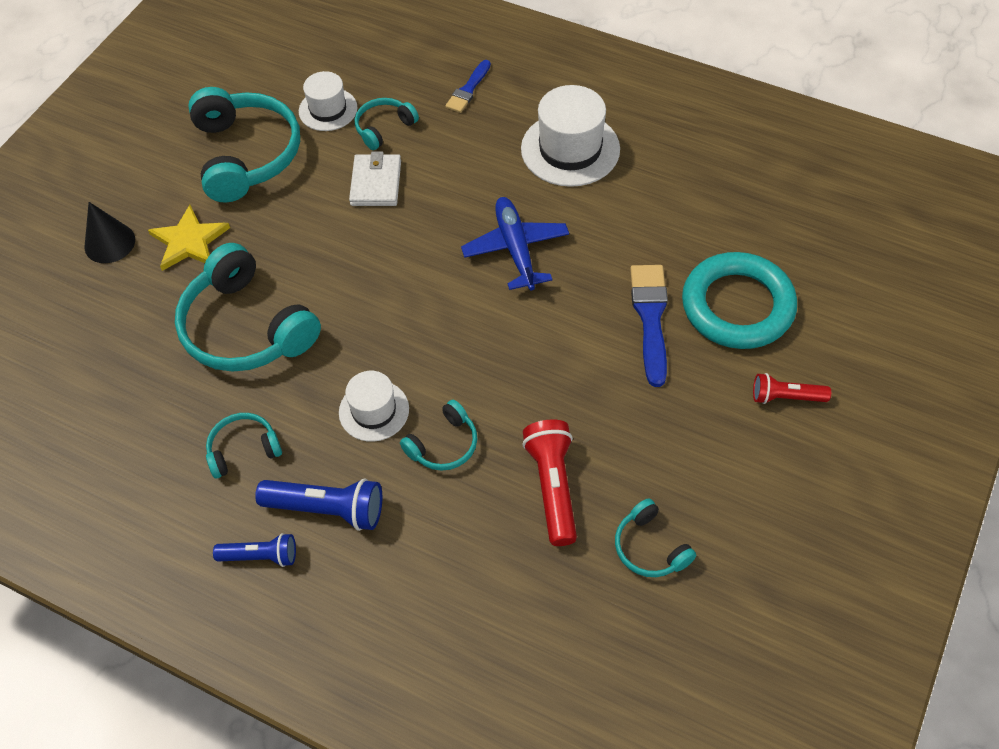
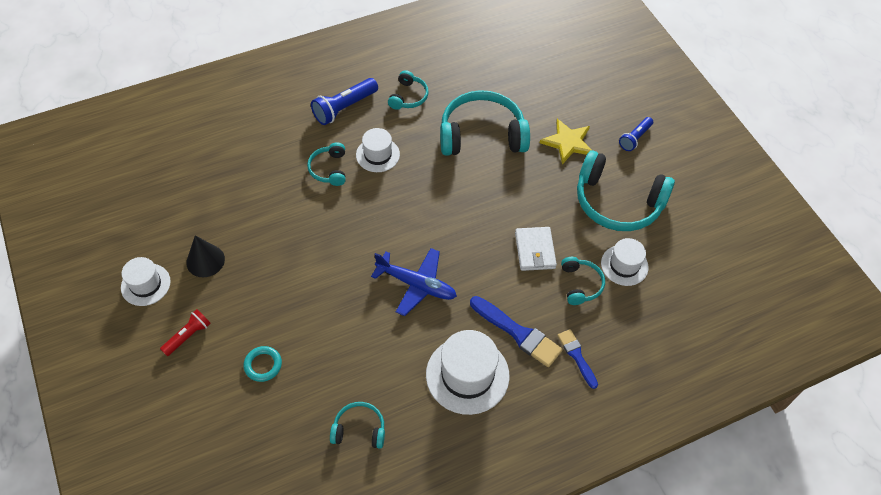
camera: 125 degrees right, 0 degrees up
black cone [84,202,135,263] -> black cone moved to [186,235,225,277]
blue flashlight [213,533,296,567] -> blue flashlight moved to [619,117,653,151]
white wallet [349,151,401,206] -> white wallet turned 45 degrees clockwise [515,227,557,271]
red flashlight [522,419,577,546] -> none
turquoise headphones [615,498,696,577] -> turquoise headphones moved to [330,402,385,449]
blue brush [630,265,668,387] -> blue brush moved to [470,296,563,367]
turquoise ring [682,252,797,349] -> turquoise ring [243,346,282,382], size x0.44
none -> white hat [121,257,171,306]

